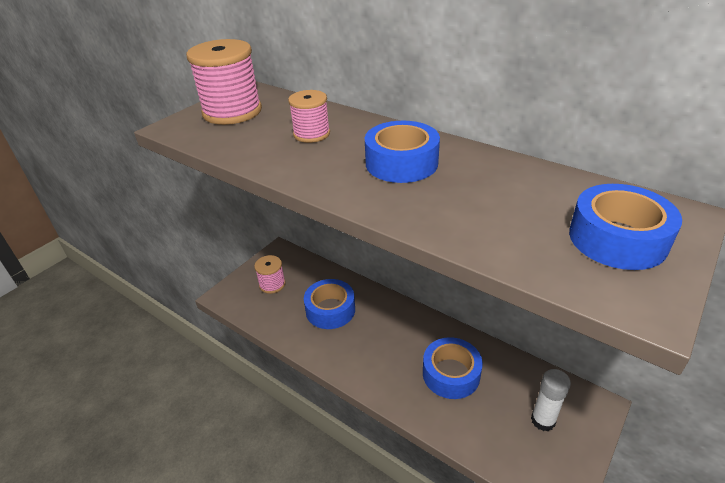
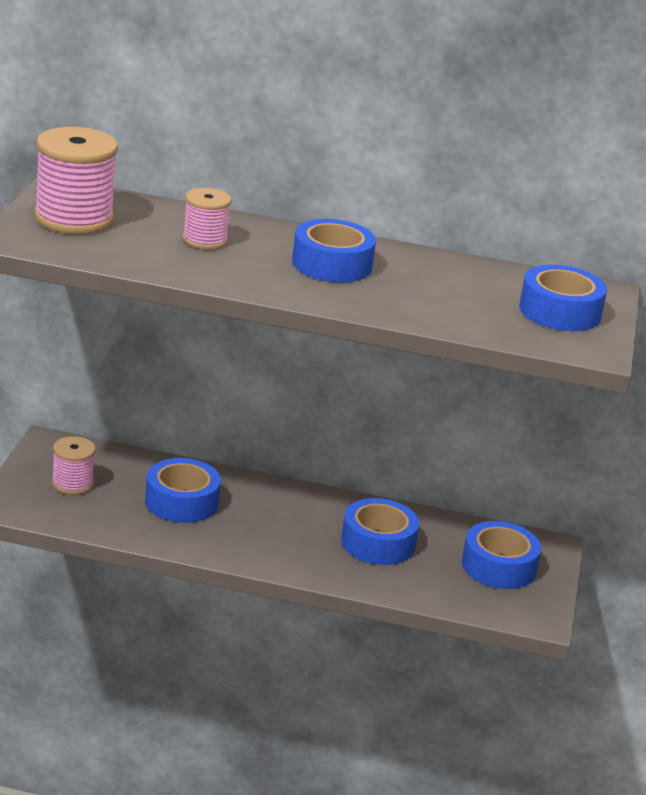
camera: 30 degrees left, 10 degrees down
white glue stick [531,369,571,431] -> blue tape [462,521,541,589]

